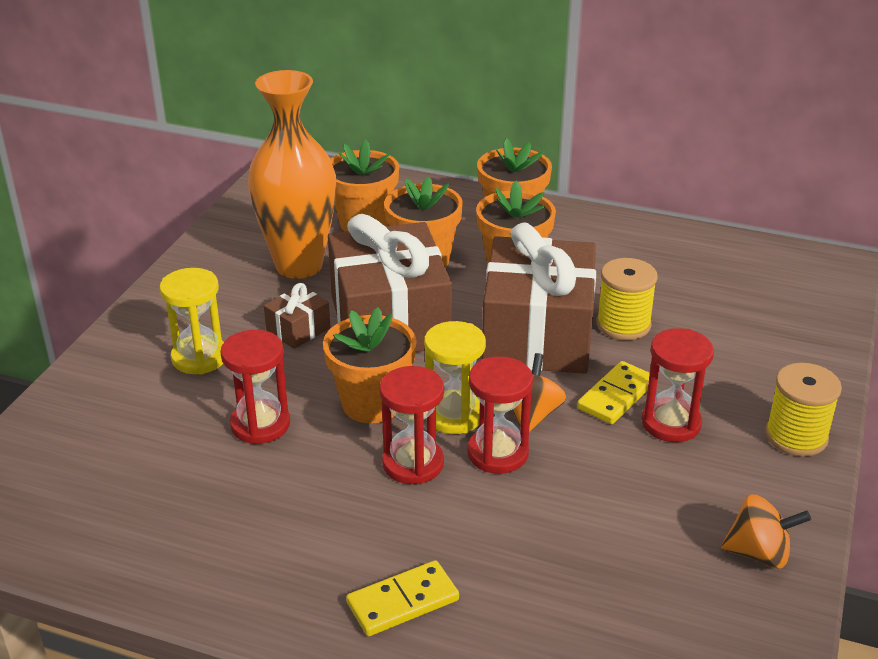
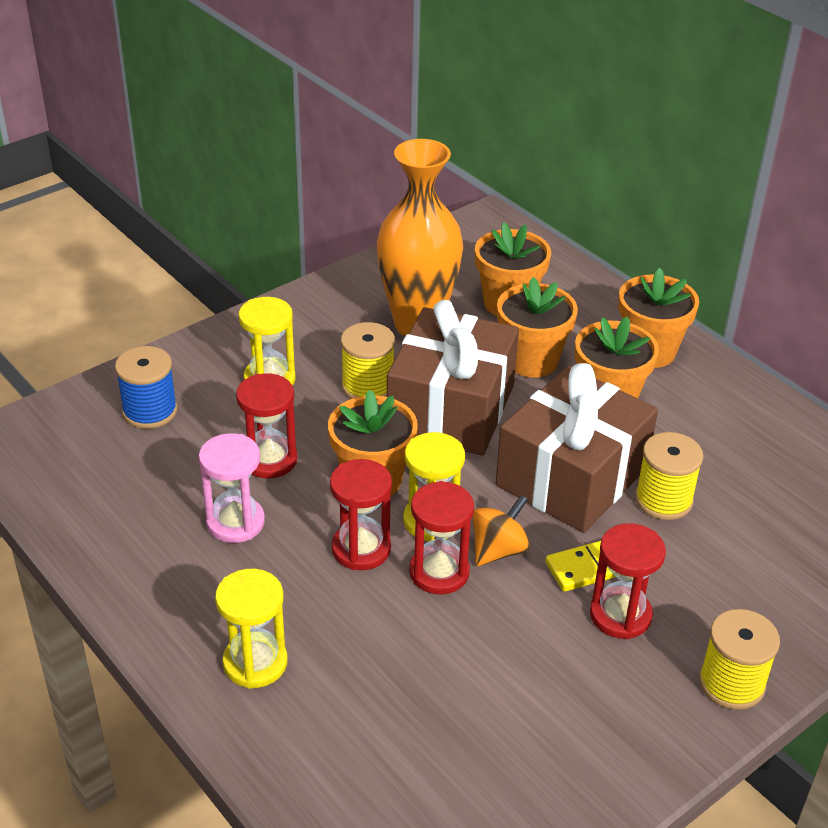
camera: 30 degrees right, 5 degrees up
brown gift [264,283,331,349] -> yellow spool [341,322,395,399]
yellow domino [346,560,459,636] -> yellow hourglass [215,569,288,689]
orange spinning top [721,494,811,569] -> none
none -> blue spool [115,346,177,429]
none -> pink hourglass [199,433,265,543]

